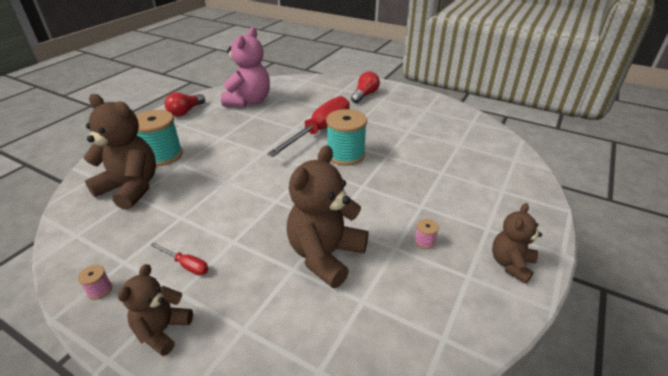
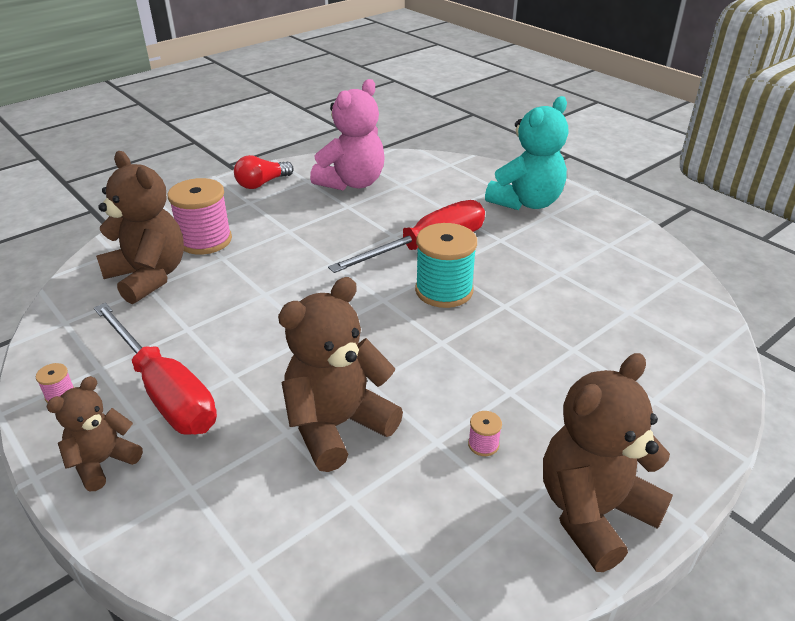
camera: 20 degrees right, 0 degrees up
turquoise spool [136,110,183,166] -> pink spool [168,178,232,255]
red screwdriver [150,242,208,275] -> red screwdriver [94,303,217,435], size x2.43
red light bulb [351,72,380,103] -> turquoise teddy bear [485,96,568,210]
brown teddy bear [492,203,542,284] -> brown teddy bear [543,353,673,572], size x1.72

